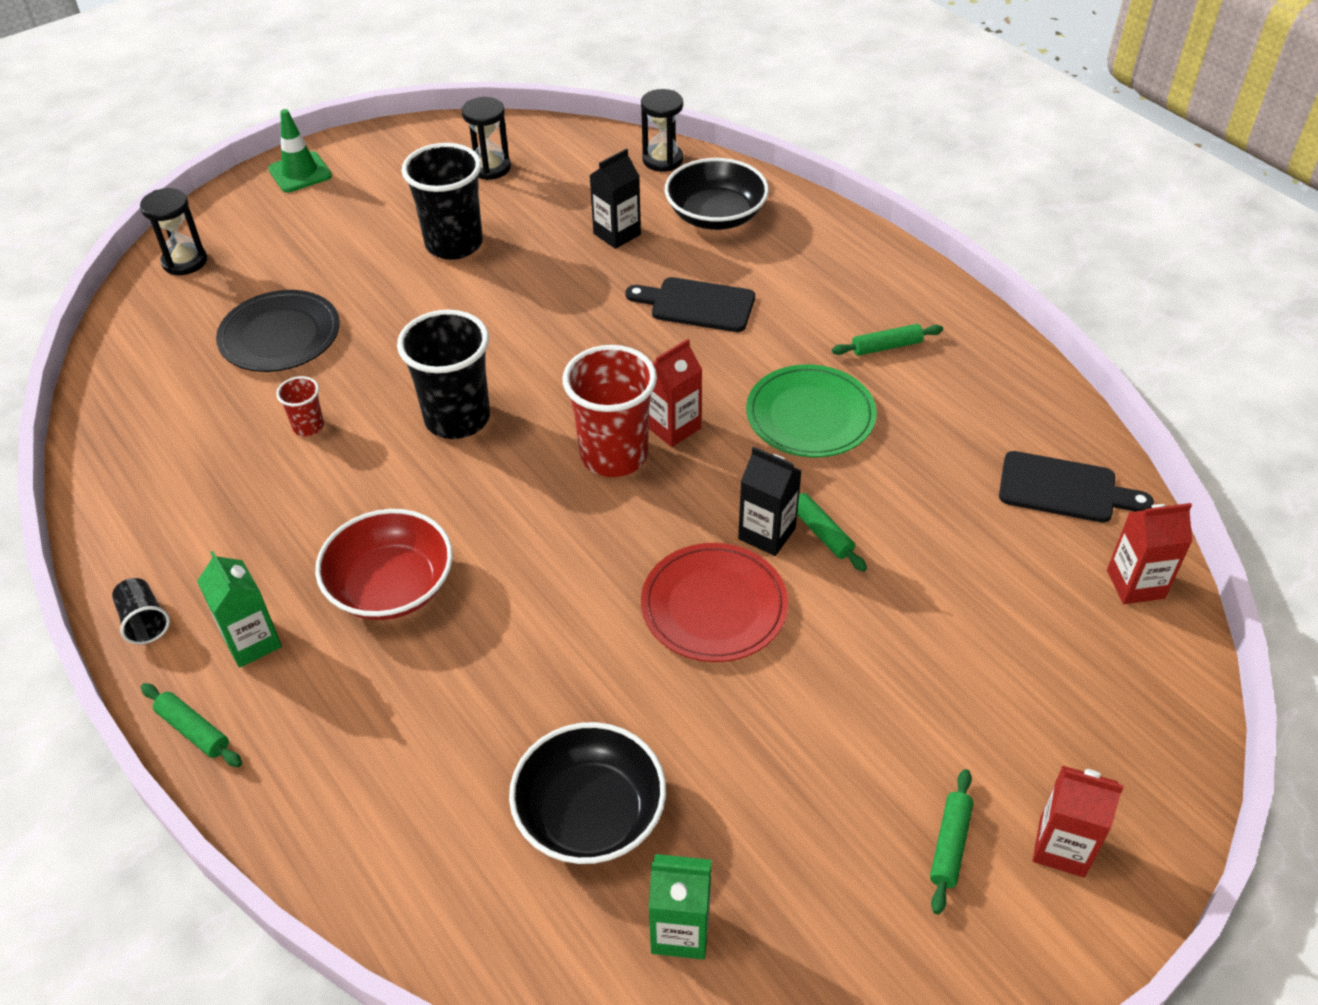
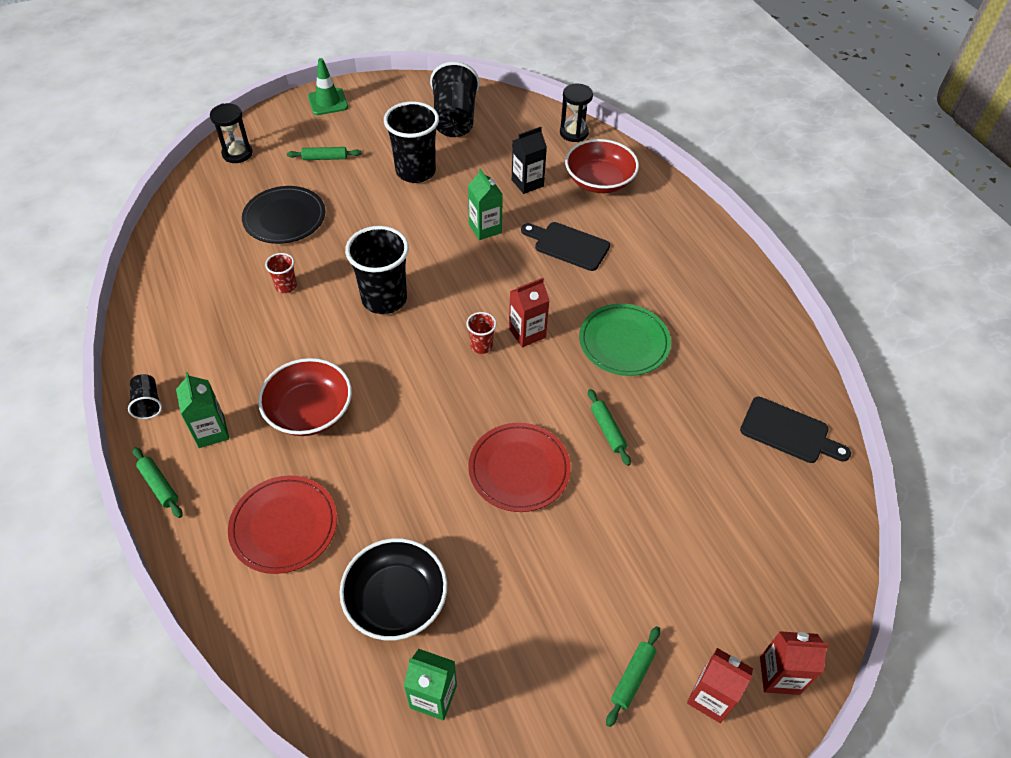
camera: 10 degrees right, 5 degrees up
black hourglass [462,97,511,180] -> black cup [430,62,480,137]
red cup [562,345,657,477] -> red cup [466,312,497,354], size x0.47
black bowl [665,158,769,230] -> red bowl [565,139,639,193]
black carton [738,447,802,556] -> none
green rolling pin [832,324,943,356] -> green rolling pin moved to [287,147,362,160]
red carton [1107,503,1192,604] -> red carton moved to [760,631,829,695]
none -> red plate [228,476,337,574]
none -> green carton [468,168,503,240]

